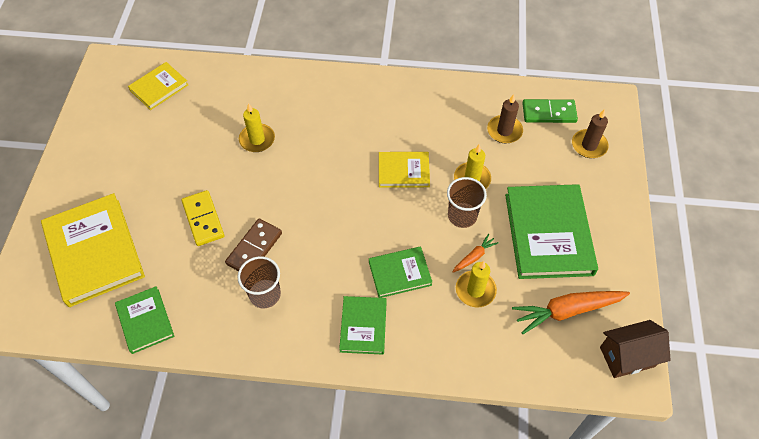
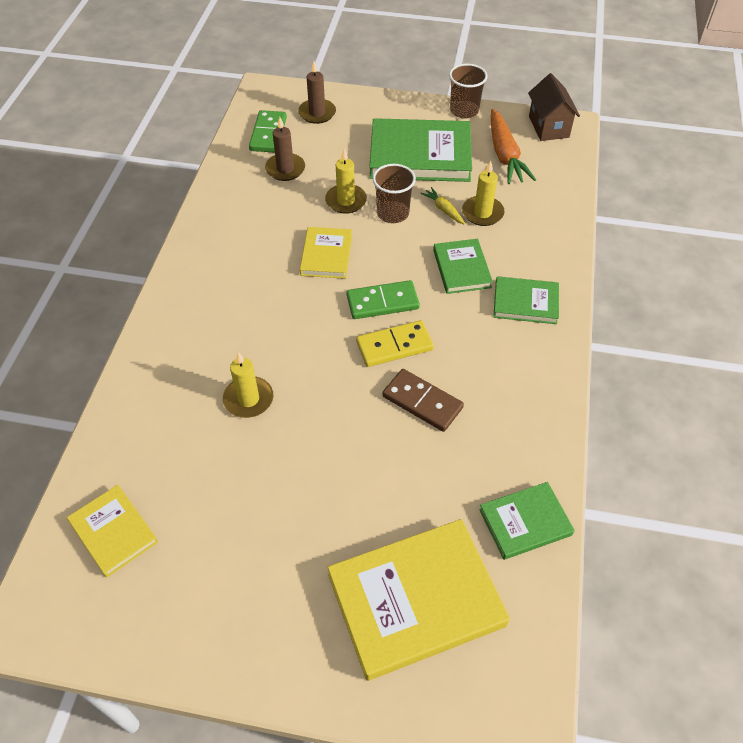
camera: 85 degrees left, 5 degrees down
yellow domino [182,190,224,246] -> yellow domino moved to [356,320,434,367]
brown cup [238,256,281,308] -> brown cup moved to [449,64,488,119]
orange carrot [453,234,499,273] -> yellow carrot [420,187,465,225]
none -> green domino [347,280,420,319]

